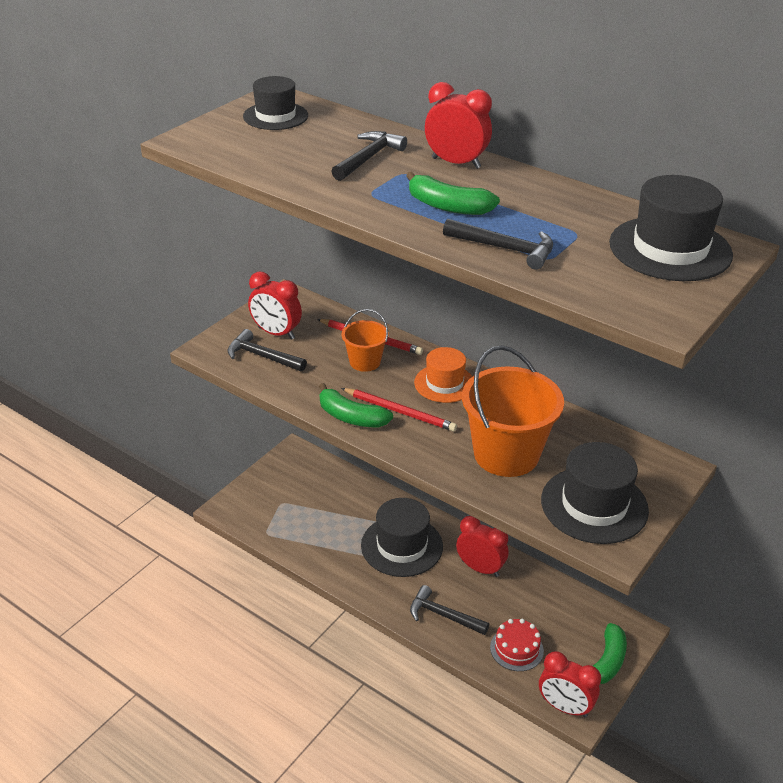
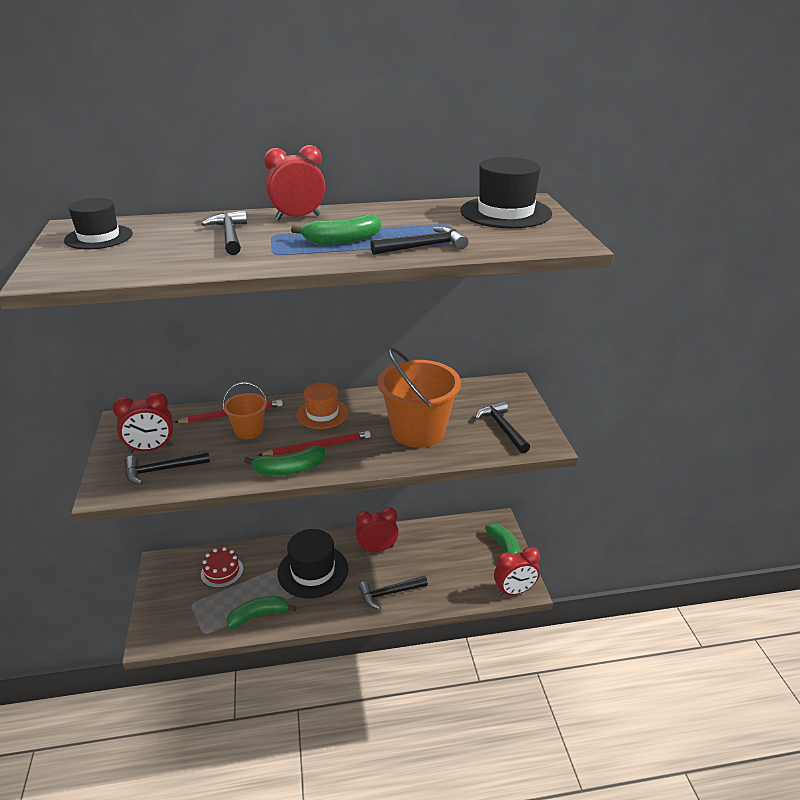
camera: 45 degrees left, 5 degrees down
red cake [490,619,544,671] -> red cake moved to [201,547,243,588]
black hat [541,442,649,544] -> black hammer [475,402,530,453]
none -> green banana [227,596,297,629]

